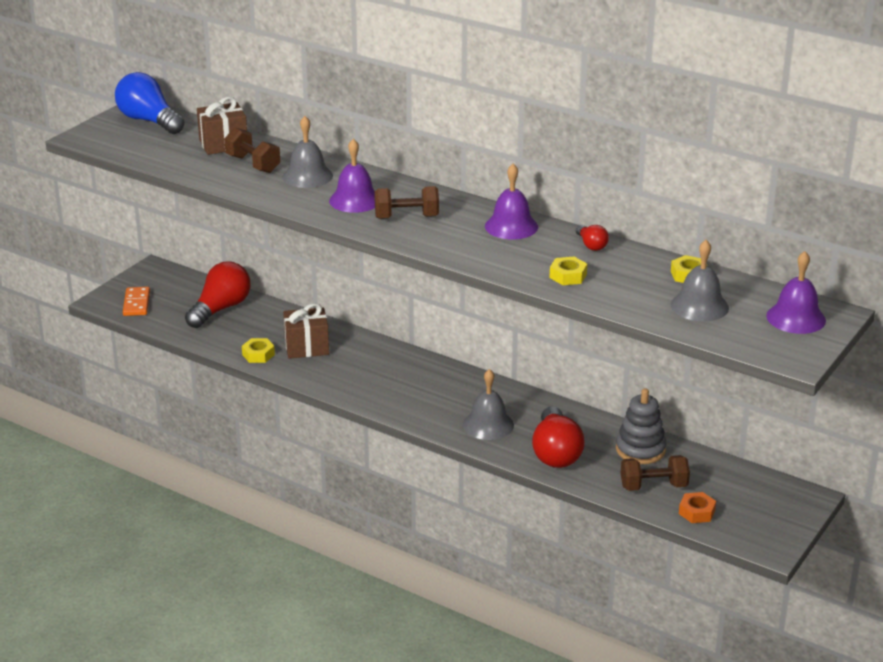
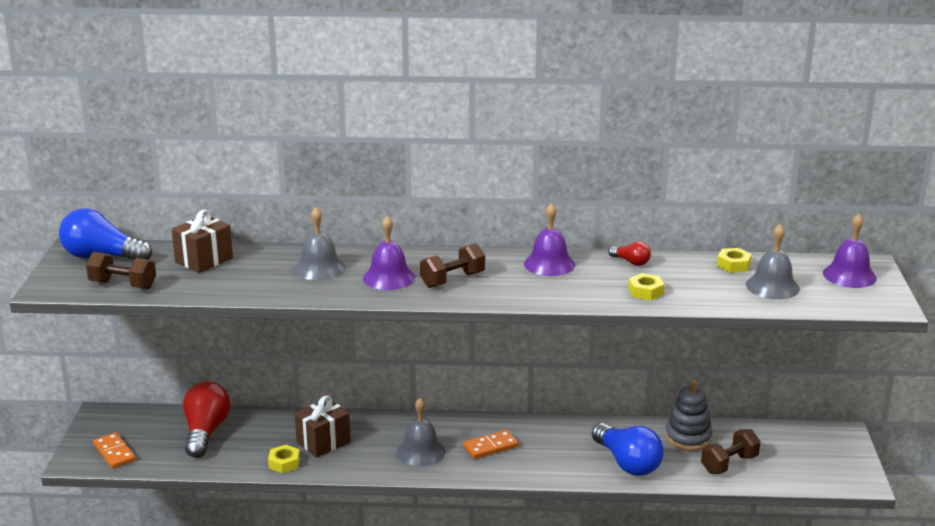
camera: 30 degrees left, 5 degrees down
brown dumbbell [224,128,280,173] -> brown dumbbell moved to [86,252,156,289]
grey bell [463,369,514,440] -> grey bell moved to [397,398,446,466]
red light bulb [532,406,585,468] -> blue light bulb [592,423,664,476]
orange nut [679,492,716,523] -> none
none -> orange domino [463,430,518,459]

